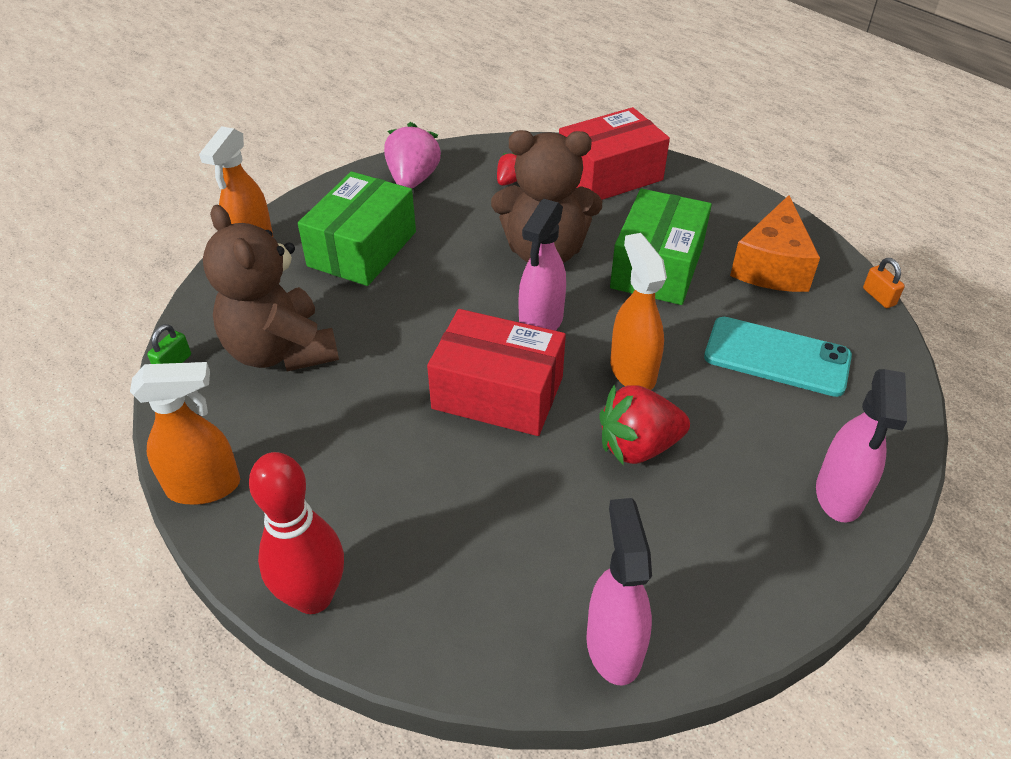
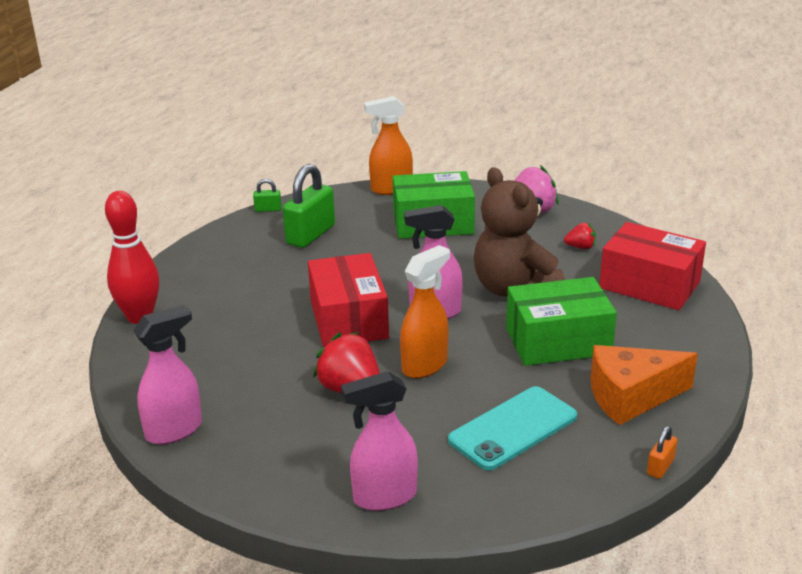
camera: 60 degrees right, 15 degrees down
orange spray bottle [130,362,240,505] -> none
brown teddy bear [203,205,339,372] -> green padlock [283,164,335,248]
turquoise phone [704,317,852,397] -> turquoise phone turned 60 degrees clockwise [448,386,577,470]

